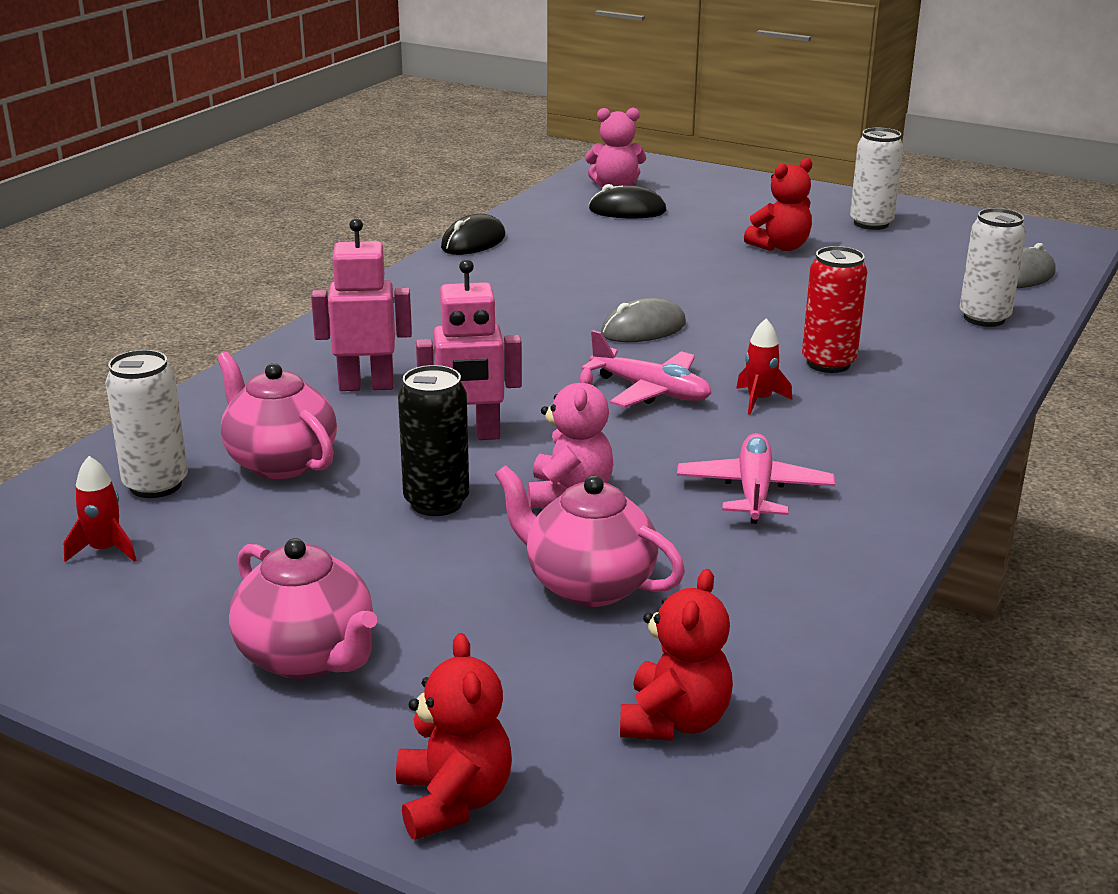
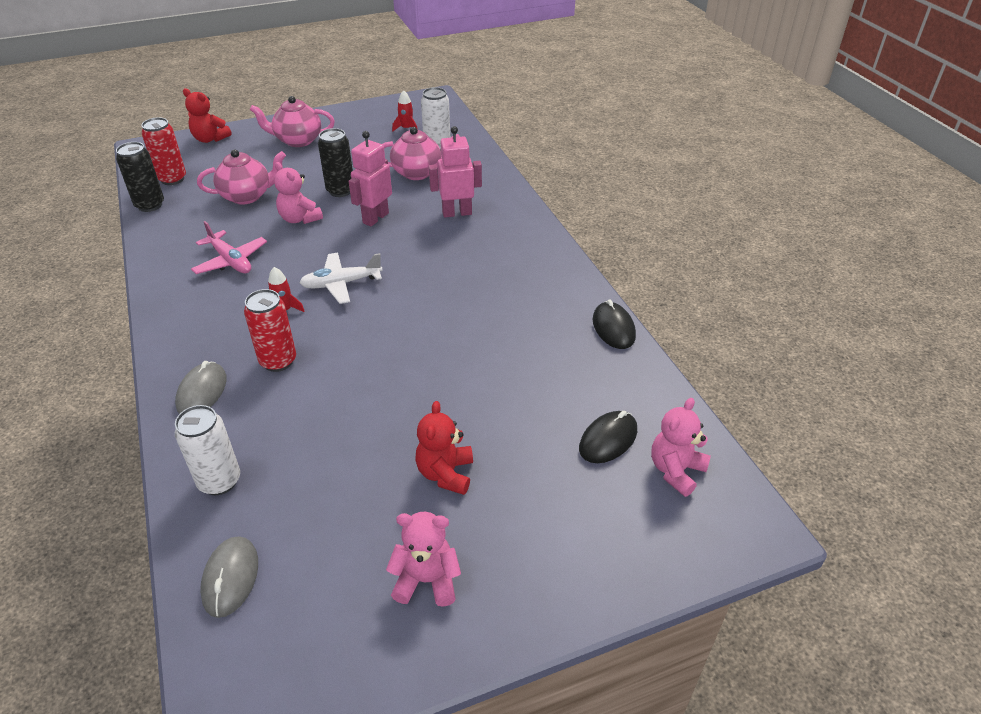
camera: 130 degrees right, 15 degrees up
pink robot [311,218,412,391] -> pink robot turned 135 degrees counterclockwise [429,126,482,218]
pink plane [581,330,711,408] -> white plane [300,253,383,304]
grey mouse [601,297,686,342] -> grey mouse moved to [175,361,227,414]
red teddy bear [620,569,733,741] -> red can [142,117,186,185]
white can [850,128,903,230] -> pink teddy bear [386,512,461,607]
none -> black can [116,142,164,212]

